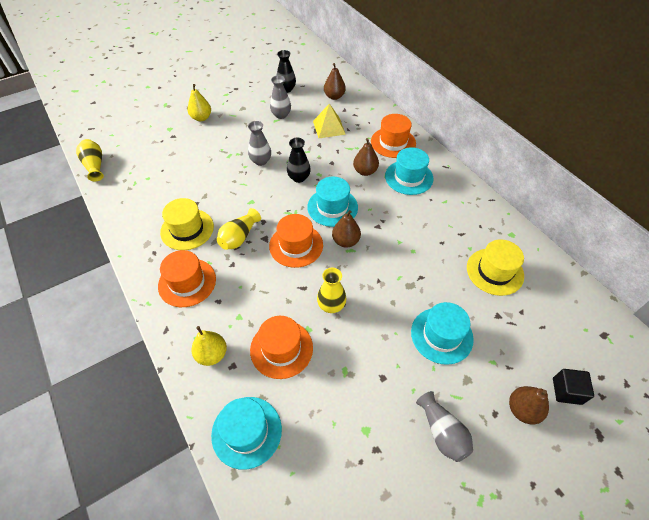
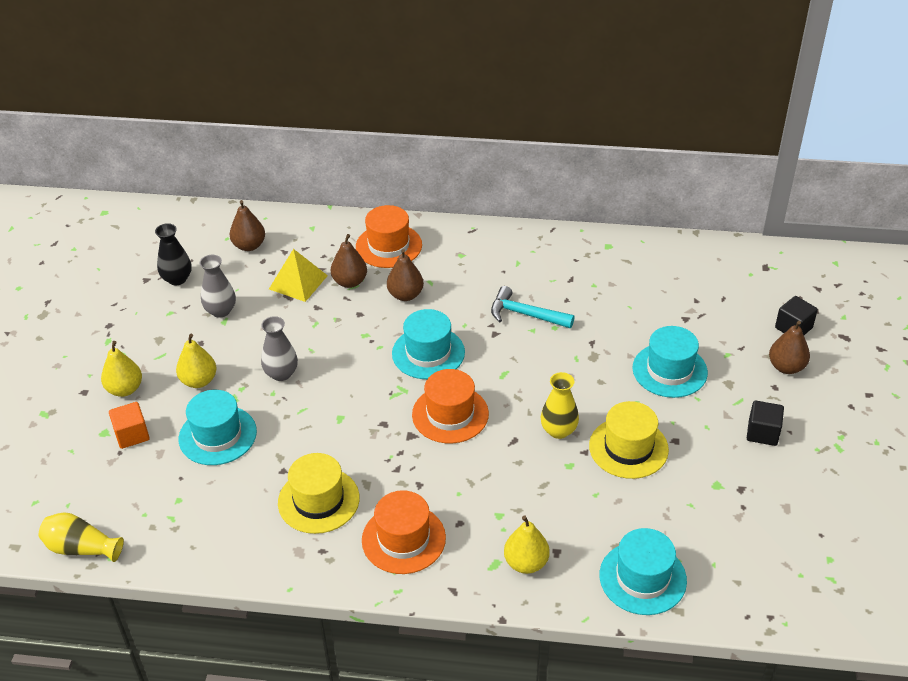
camera: 50 degrees left, 10 degrees down
yellow vase [217,208,261,250] -> none
orange hat [250,316,313,379] -> none
black vase [287,138,311,183] -> none
brown pear [332,210,361,248] -> brown pear moved to [331,234,367,288]
turquoise hat [385,147,433,195] -> turquoise hat moved to [179,390,257,465]
grey vase [416,391,473,462] -> black cube [747,401,784,446]
yellow hat [467,239,524,296] -> yellow hat moved to [589,401,669,479]
none -> orange cube [109,402,150,449]
none -> yellow pear [176,334,217,388]
none -> turquoise hammer [491,286,575,328]

